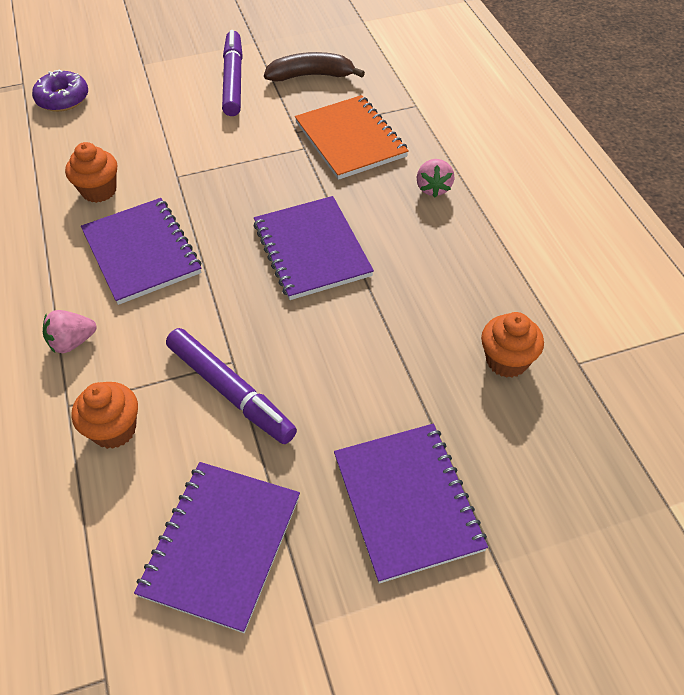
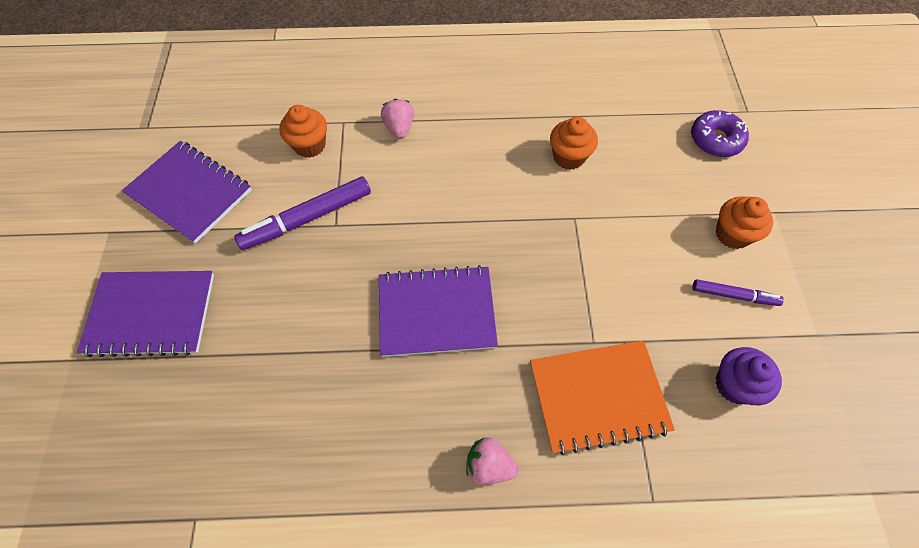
camera: 105 degrees right, 10 degrees up
purple notebook [81,198,202,305] -> none
purple marker [222,30,243,116] -> purple marker [693,279,784,306], size x0.57
brown banana [264,52,365,82] -> purple cupcake [715,347,782,405]
orange cupcake [481,312,544,378] -> orange cupcake moved to [716,196,773,249]

